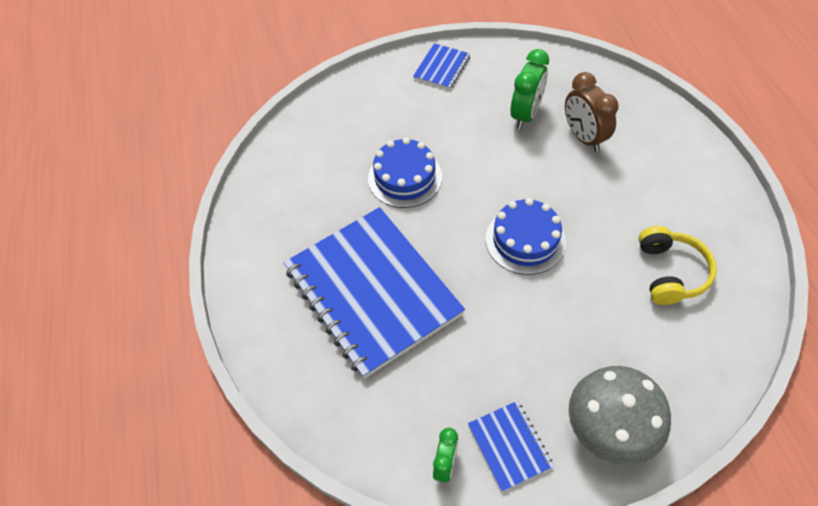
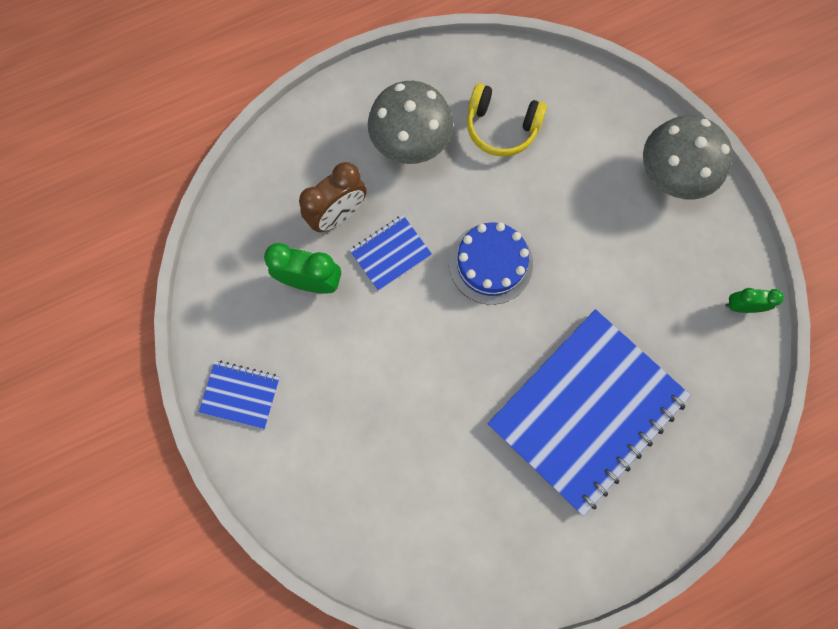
camera: 105 degrees left, 20 degrees up
blue cake [368,137,442,208] -> none
blue notebook [468,401,554,492] -> blue notebook moved to [350,215,432,291]
yellow headphones [639,226,717,305] -> yellow headphones turned 150 degrees counterclockwise [467,83,547,157]
none -> grey mushroom [368,81,453,164]

